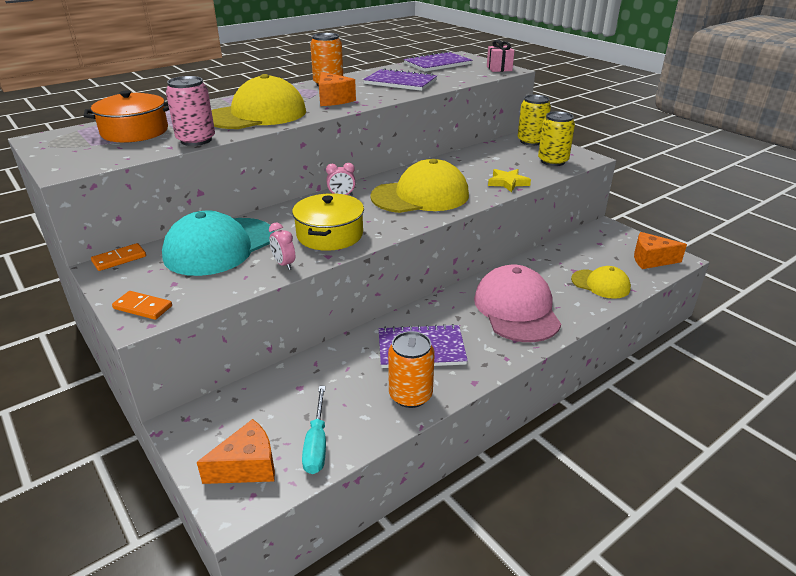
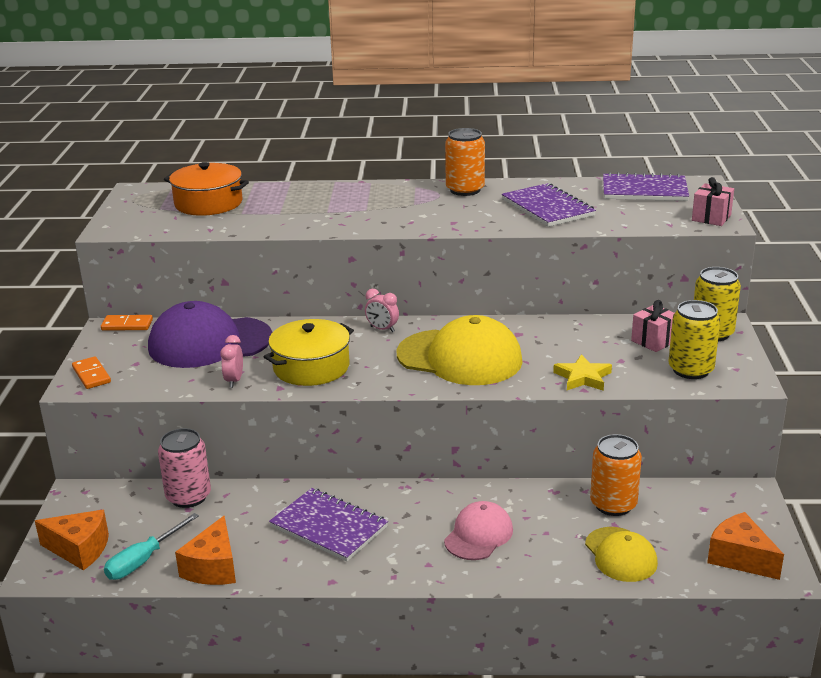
camera: 40 degrees right, 5 degrees down
turquoise cap [162,211,274,276] -> purple cap [148,301,273,368]
pink can [166,76,215,146] -> pink can moved to [158,428,211,508]
yellow cap [211,74,306,129] -> none
orange cheese [319,72,356,106] -> orange cheese moved to [175,515,236,585]
orange can [388,331,435,408] -> orange can moved to [590,434,642,516]
pink cap [474,265,561,342] -> pink cap [444,501,513,560], size x0.57
none -> pink gift [631,300,674,352]

